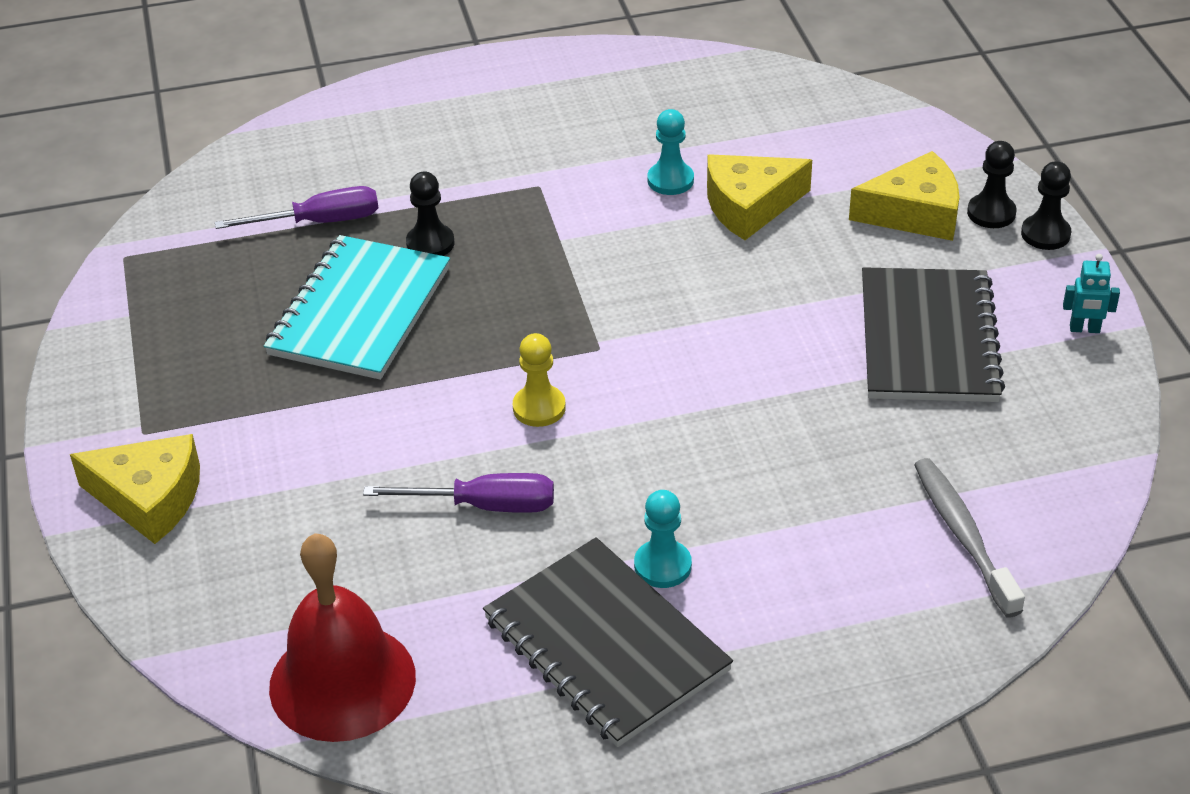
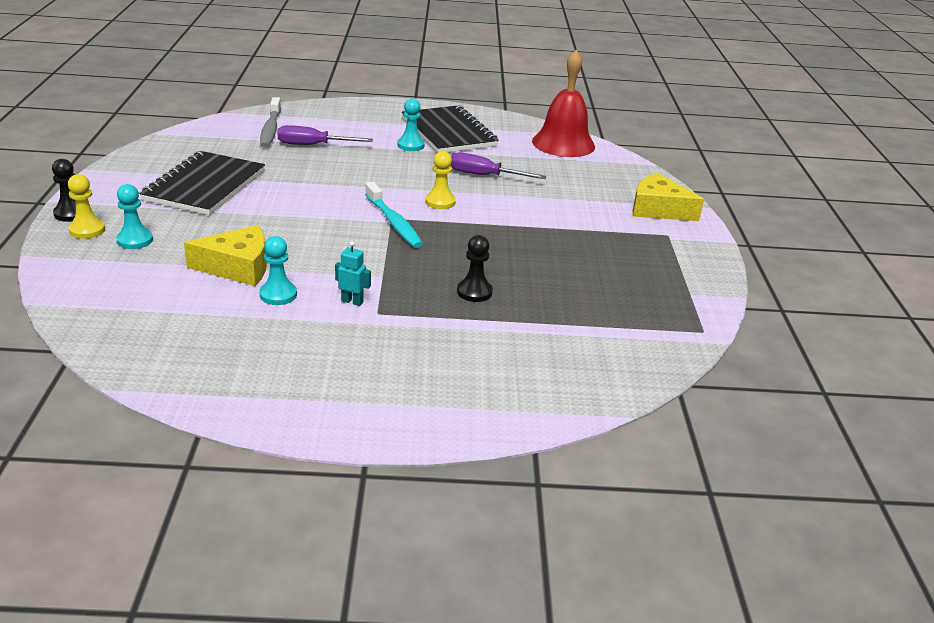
camera: 170 degrees left, 10 degrees down
purple screwdriver [215,186,378,229] -> purple screwdriver moved to [278,125,373,145]
turquoise notebook [264,235,450,380] -> none
yellow cheese [849,151,959,241] -> turquoise pawn [116,184,153,249]
black pawn [967,141,1016,228] -> yellow pawn [68,174,105,239]
turquoise robot [1063,254,1120,333] -> turquoise robot moved to [335,241,371,306]
none -> turquoise toothbrush [365,182,423,248]

